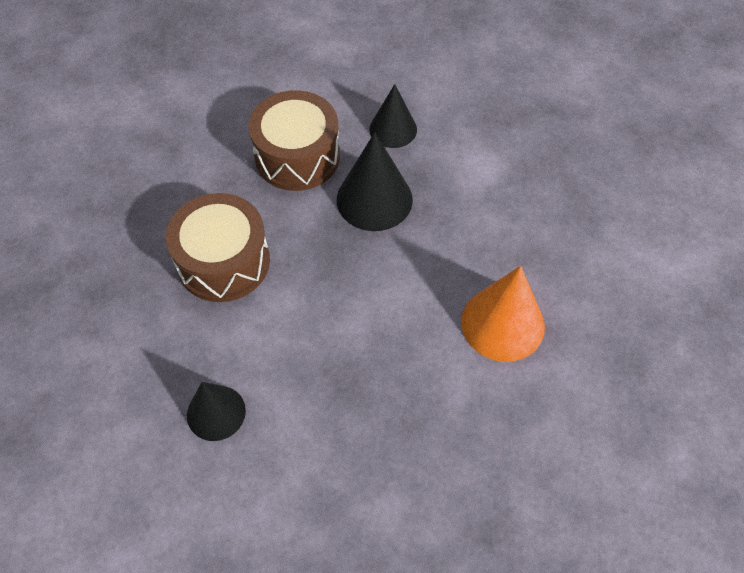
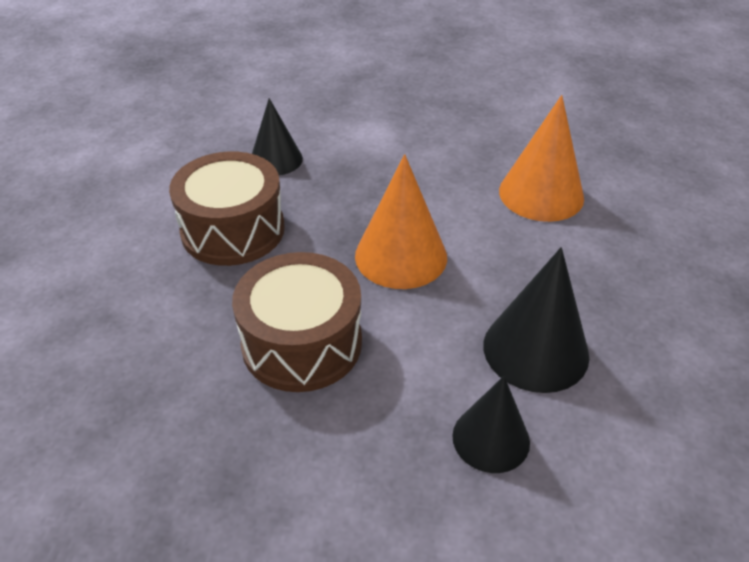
camera: 55 degrees left, 15 degrees down
black cone [337,132,413,231] -> black cone moved to [483,247,589,393]
none -> orange cone [355,154,447,289]

